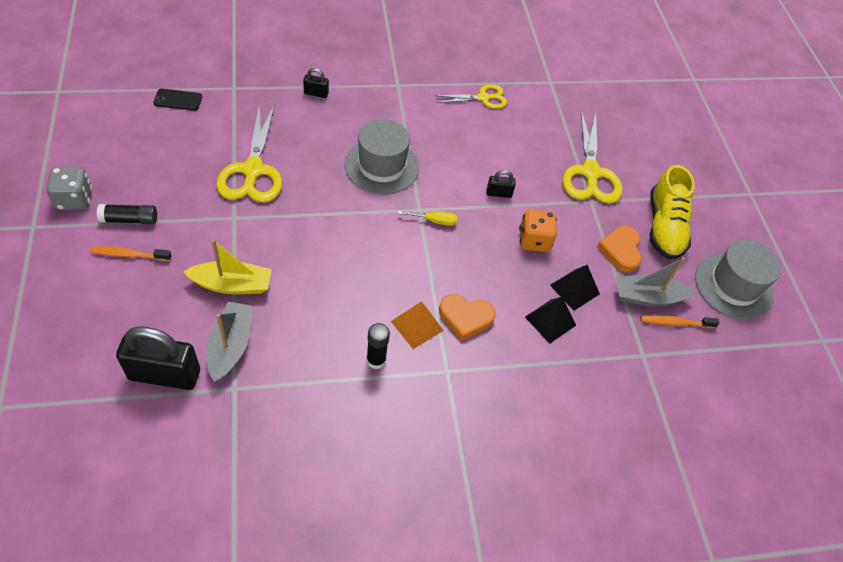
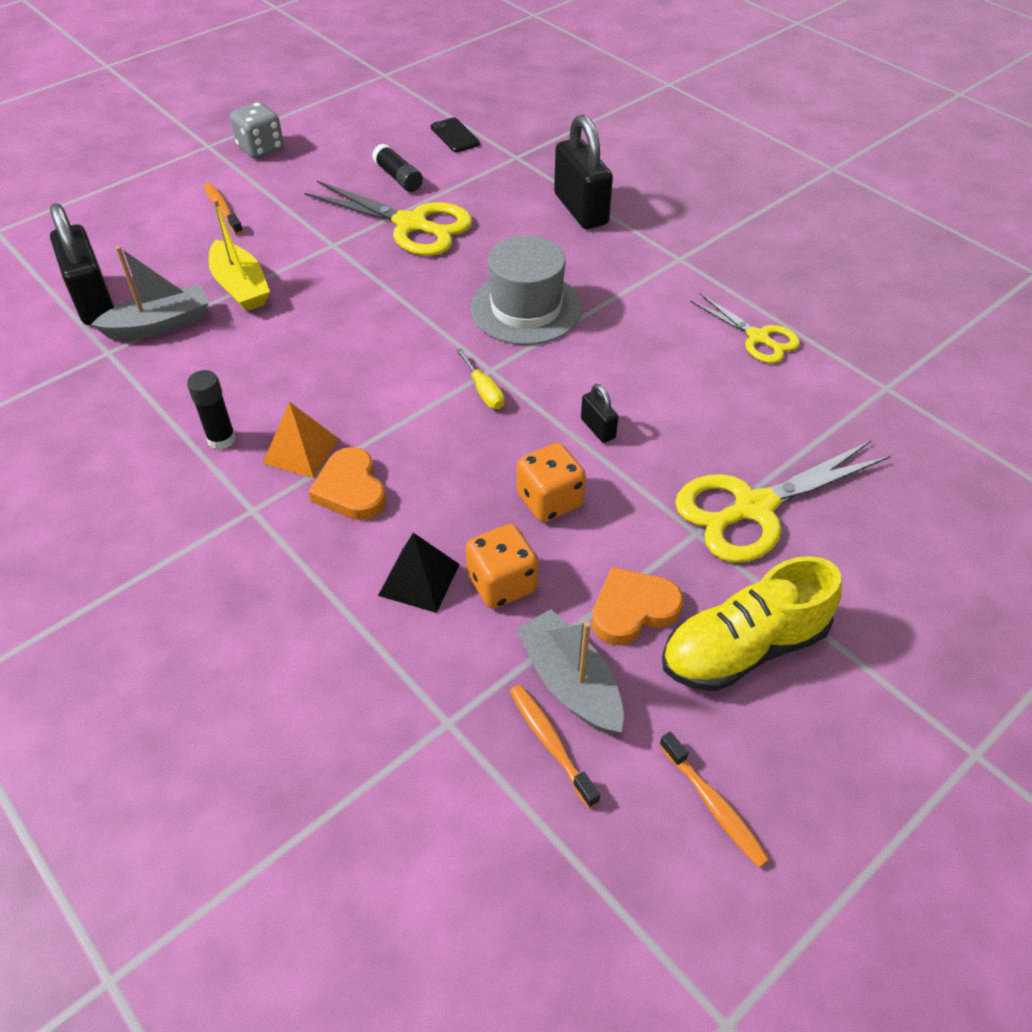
camera: 65 degrees right, 5 degrees down
black glue stick [97,204,157,224] -> black glue stick moved to [372,143,423,192]
yellow scissors [216,104,282,203] -> yellow scissors turned 120 degrees counterclockwise [304,180,473,256]
black padlock [303,68,329,98] -> black padlock [554,115,613,229], size x2.14
black pyramid [550,265,600,311] -> orange dice [465,524,538,608]
grey hat [695,240,781,320] -> orange toothbrush [659,732,770,868]

